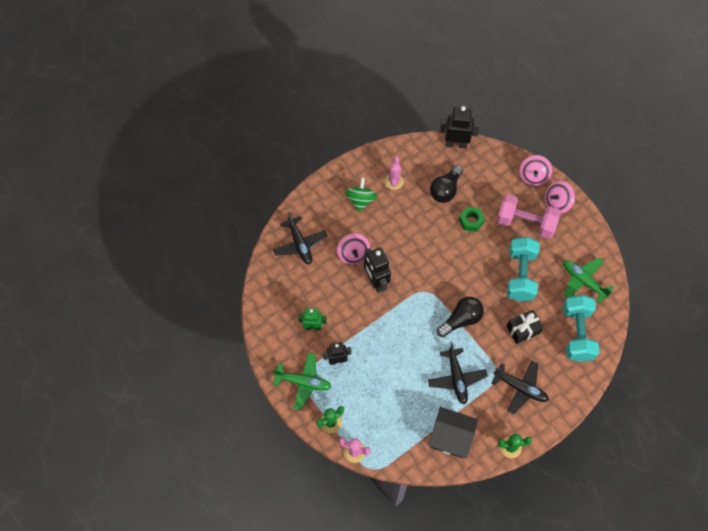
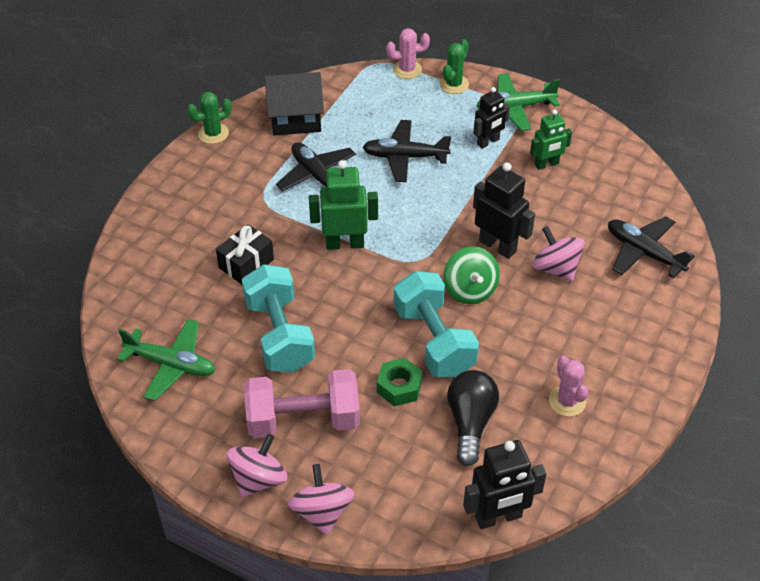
camera: 155 degrees right, 15 degrees down
green spinning top [345,177,377,212] -> green spinning top moved to [444,246,500,304]
black light bulb [437,297,484,337] -> green robot [309,160,378,250]
black plane [491,361,549,415] -> black plane moved to [363,120,451,182]
turquoise dumbbell [563,295,600,362] -> turquoise dumbbell moved to [393,271,479,377]

